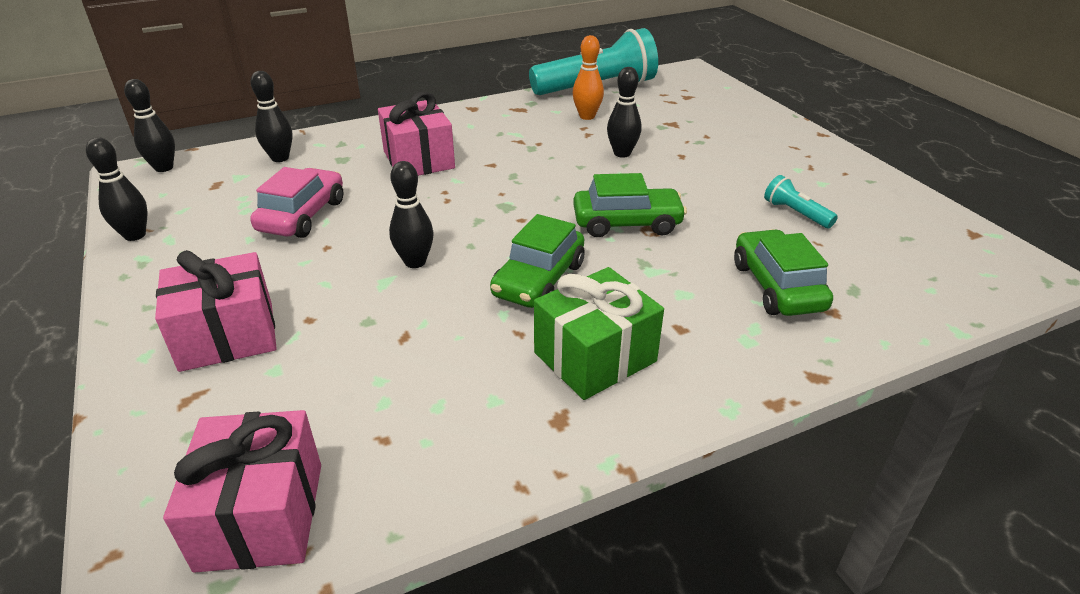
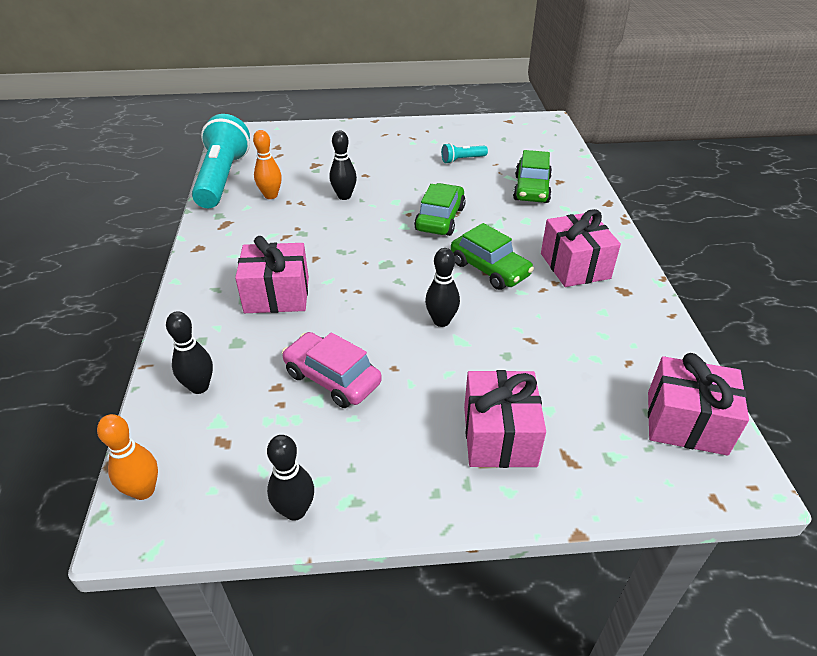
camera: 70 degrees left, 5 degrees up
black bowling pin [124,79,175,172] -> orange bowling pin [97,414,158,500]
green gift [534,267,664,400] -> pink gift [541,209,621,287]
green car [734,229,833,316] -> green car turned 90 degrees counterclockwise [513,150,552,203]

